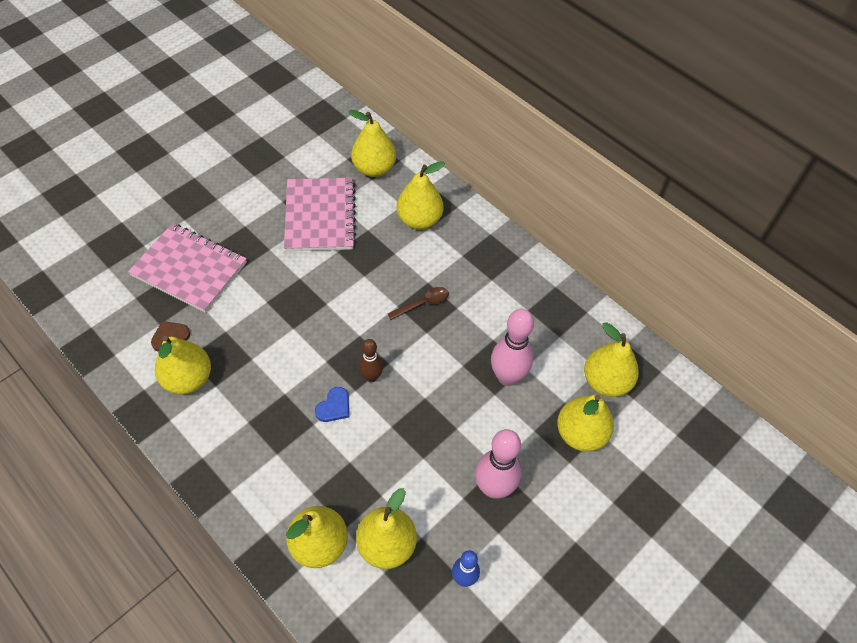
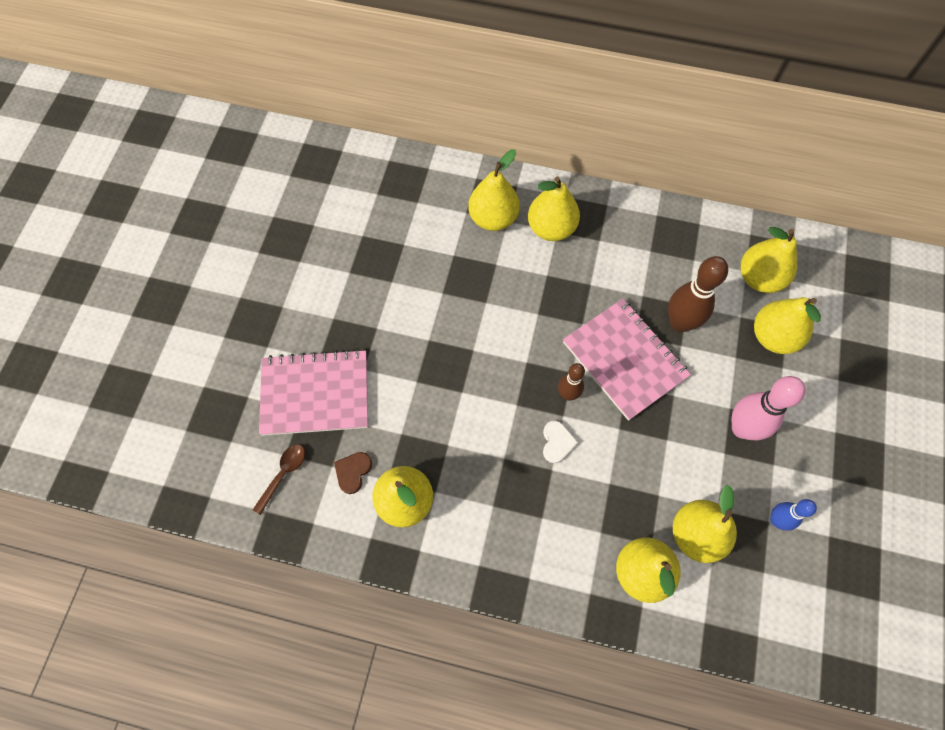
camera: 30 degrees left, 10 degrees up
pink notebook [284,178,356,251] -> pink notebook moved to [563,299,691,421]
blue heart [315,387,349,422] -> white heart [543,421,579,463]
yellow pear [348,110,396,177] -> yellow pear moved to [528,177,580,241]
brown spoon [388,287,449,320] -> brown spoon moved to [253,444,305,515]
pink bowling pin [491,309,534,386] -> brown bowling pin [668,256,728,332]

